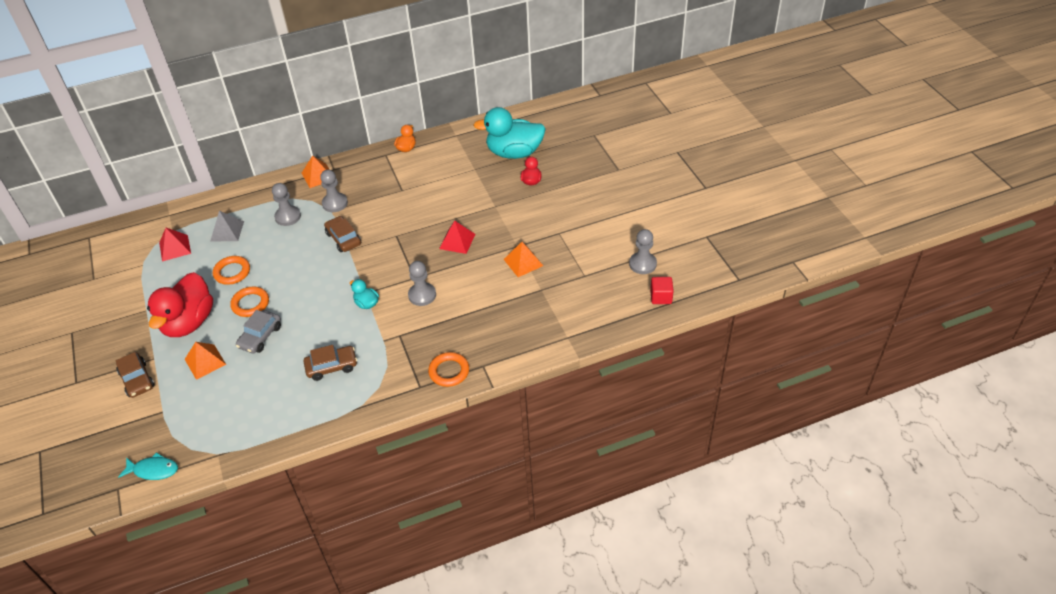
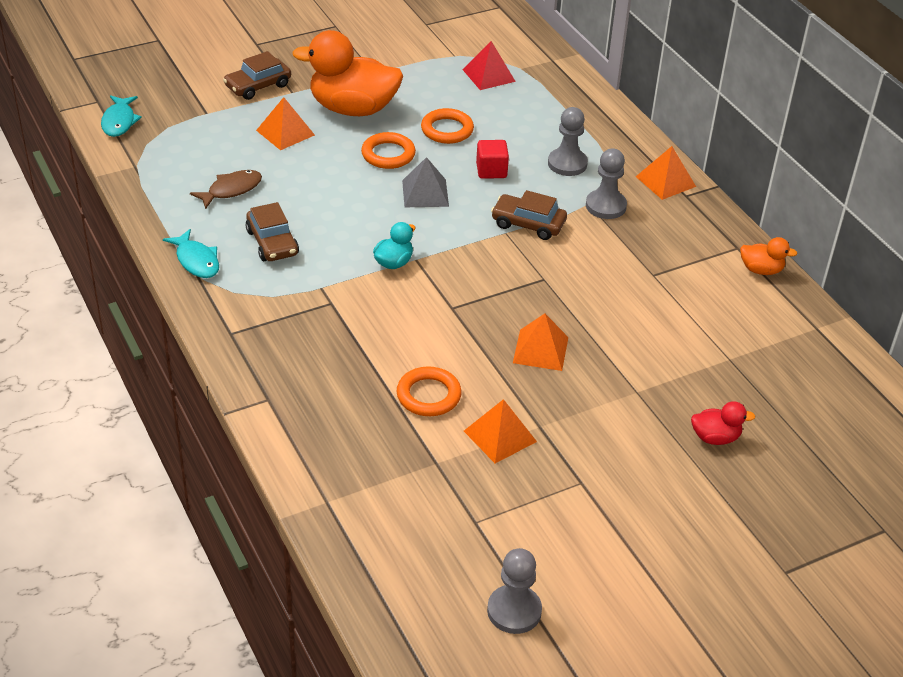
camera: 80 degrees right, 5 degrees down
red duck [147,272,213,337] -> orange duck [292,30,403,116]
grey pyramid [210,211,244,242] -> grey pyramid moved to [402,157,449,207]
grey car [236,310,281,353] -> none
brown car [324,216,361,252] -> brown car turned 120 degrees counterclockwise [491,190,567,240]
grey pawn [408,261,436,306] -> none
orange ring [428,352,469,387] -> orange ring moved to [397,366,462,416]
red pyramid [439,220,475,254] -> orange pyramid [513,313,568,371]
turquoise duck [474,107,546,159] -> none
red cube [650,277,674,304] -> red cube moved to [476,140,509,179]
none -> turquoise fish [163,229,219,278]
none -> brown fish [190,170,262,209]

